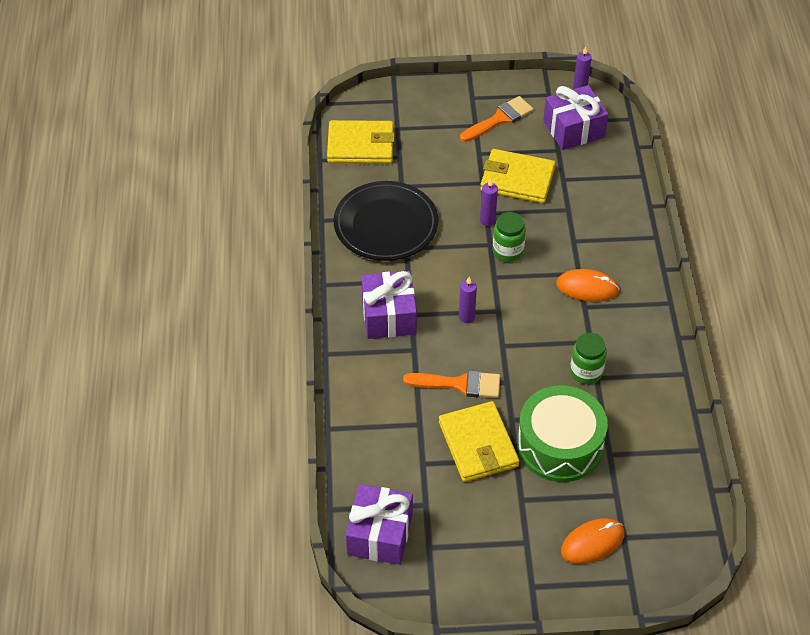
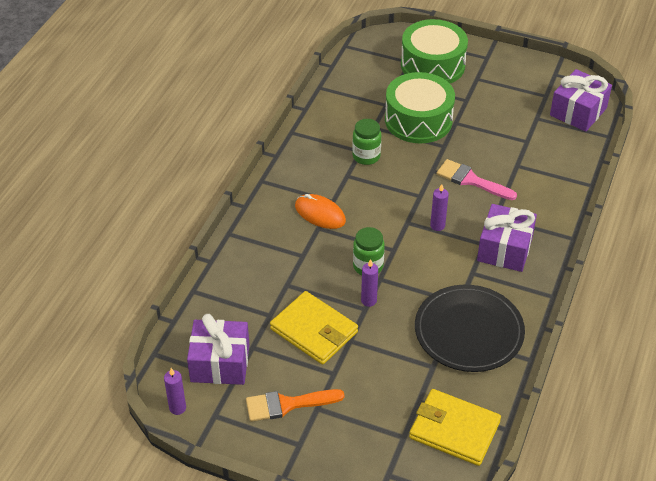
camera: 155 degrees left, 5 degrees down
orange brush [403,370,500,398] -> pink brush [437,159,517,200]
yellow wallet [439,401,520,482] -> none
orange mouse [561,518,625,564] -> green drum [401,19,468,83]

